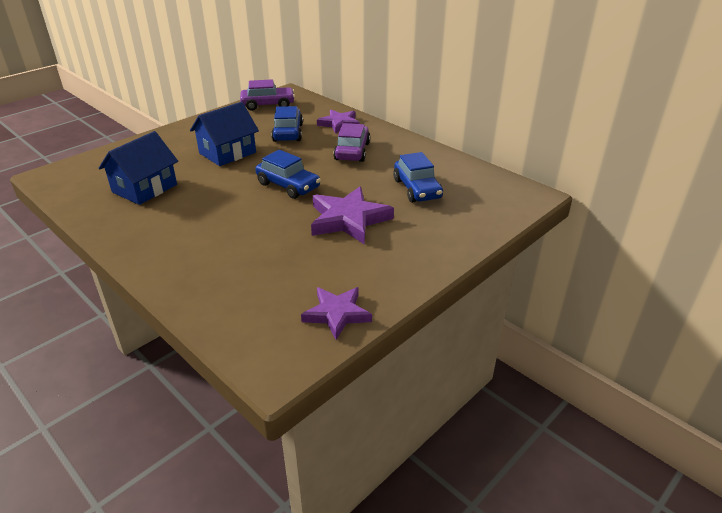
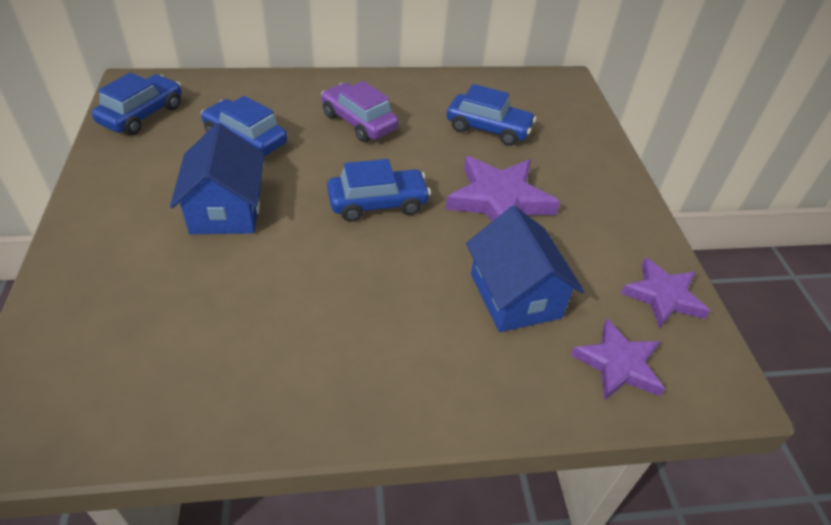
camera: 55 degrees left, 10 degrees up
blue house [99,131,178,205] -> blue house moved to [466,206,584,332]
purple car [240,79,295,111] -> blue car [92,73,182,135]
purple star [317,109,360,134] -> purple star moved to [571,319,665,401]

